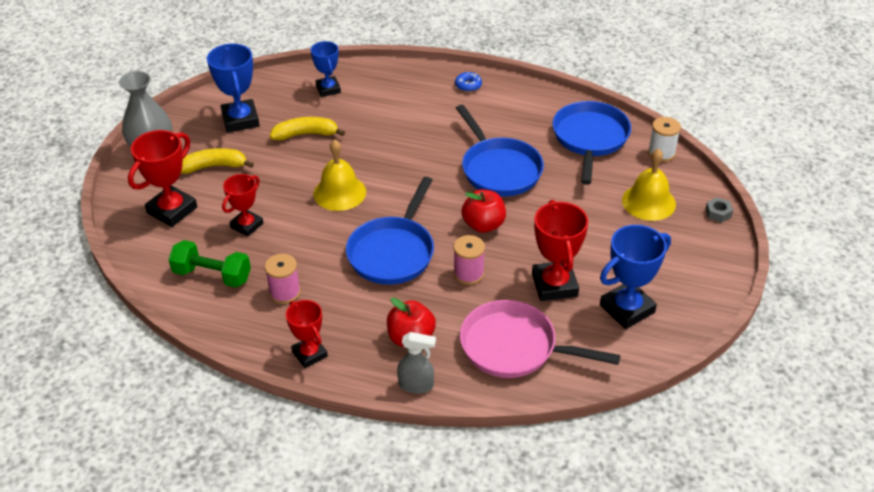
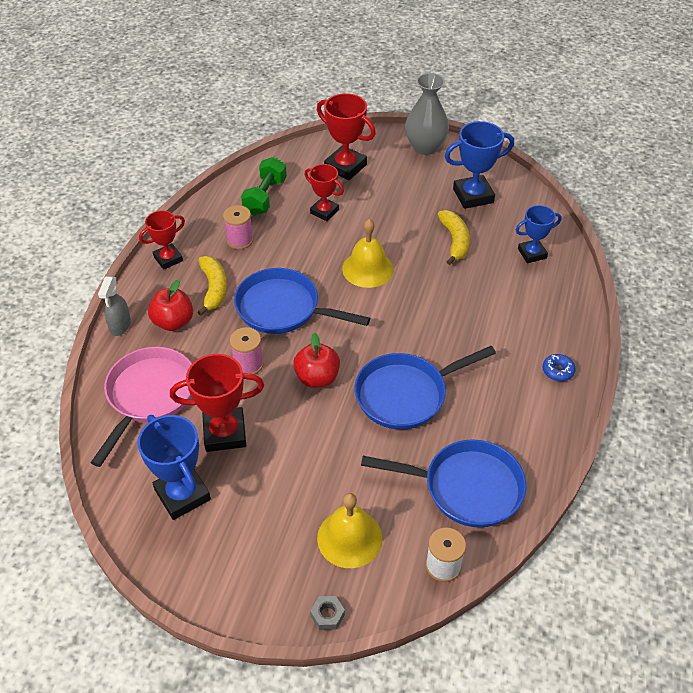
camera: 90 degrees right, 5 degrees up
yellow banana [181,148,254,174] -> yellow banana moved to [198,256,227,316]

